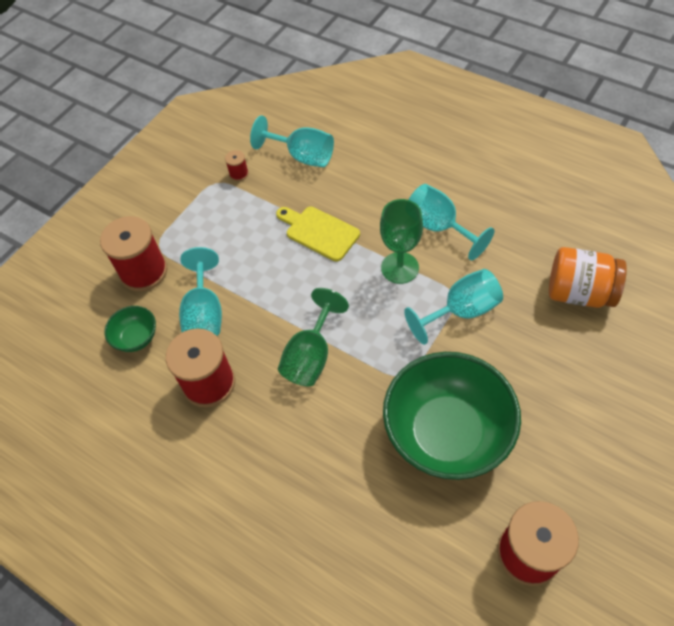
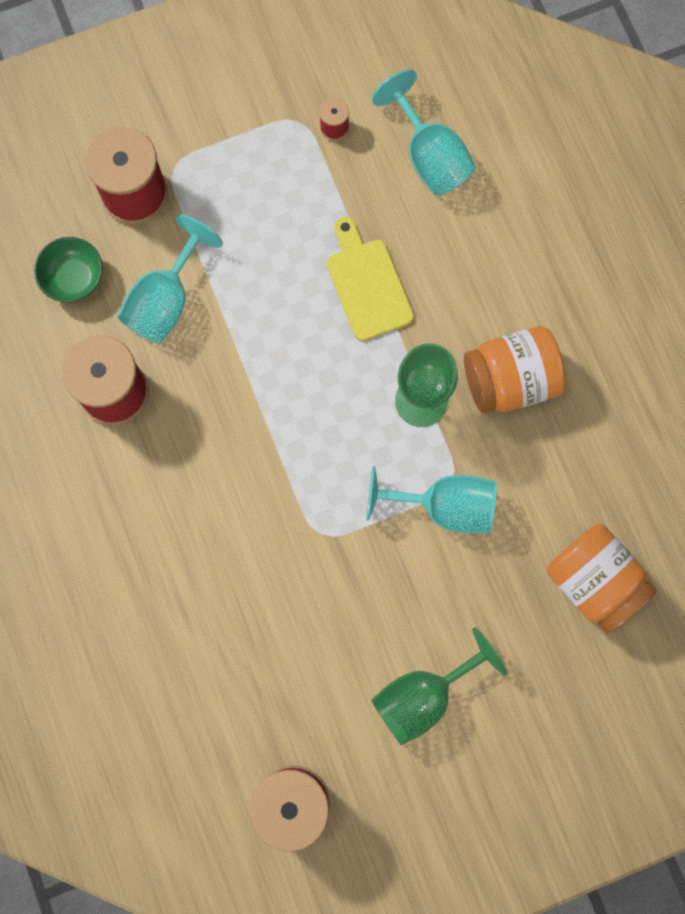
camera: 30 degrees right, 20 degrees up
green goblet [278,288,349,386] -> green goblet moved to [371,627,507,745]
green bowl [383,352,521,480] -> none
turquoise goblet [409,184,494,260] -> orange jar [464,326,566,413]

